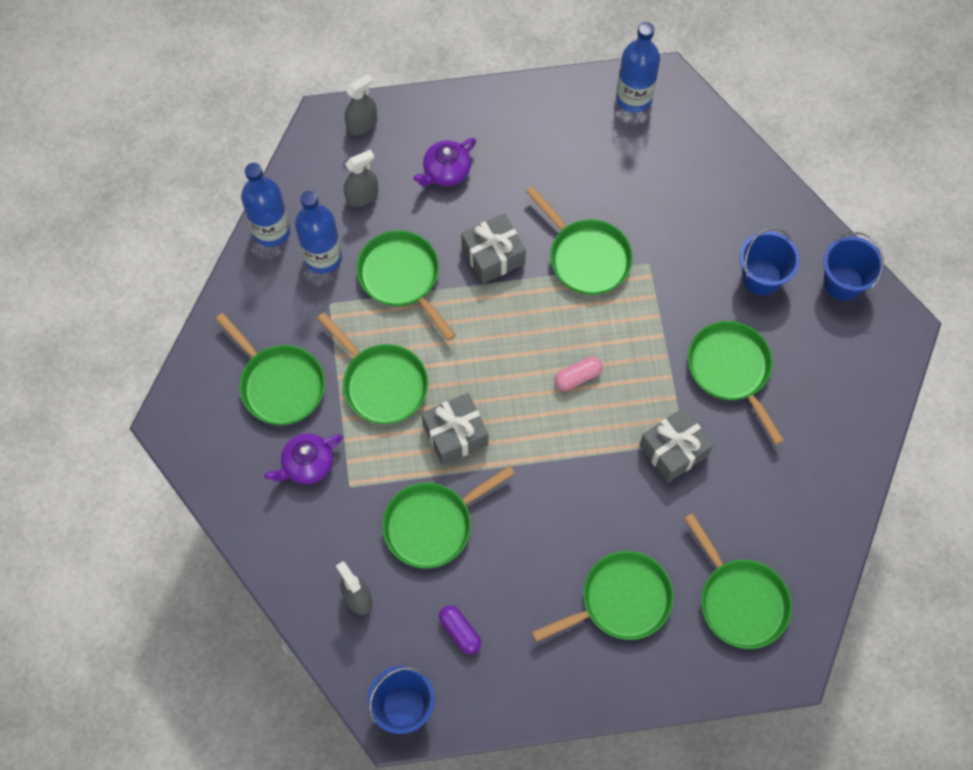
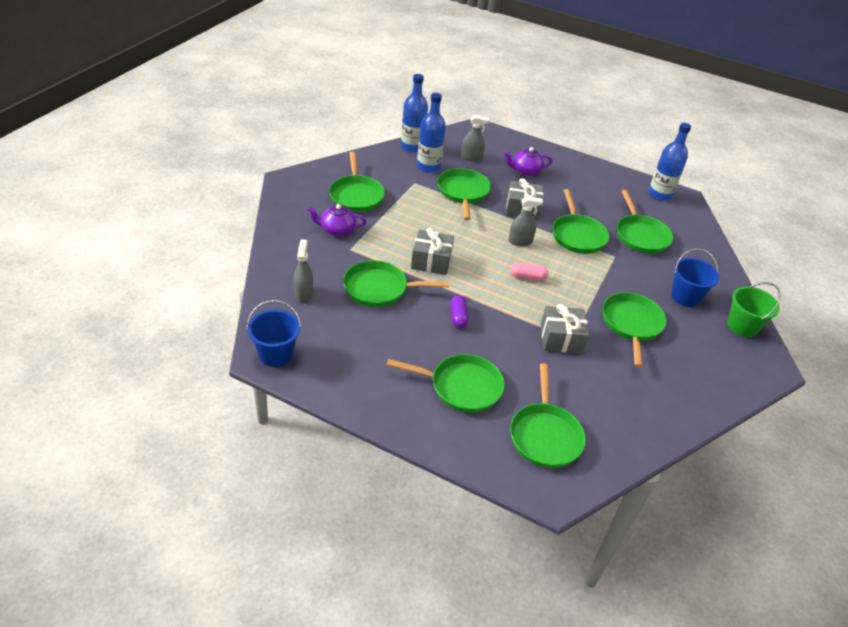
camera: 30 degrees right, 25 degrees down
green pan [317,312,428,424] -> green pan moved to [617,190,673,254]
grey spray bottle [345,74,377,136] -> grey spray bottle moved to [508,196,543,246]
purple capsule [439,605,481,654] -> purple capsule moved to [450,295,468,328]
blue bucket [823,232,884,301] -> green bucket [727,282,781,337]

